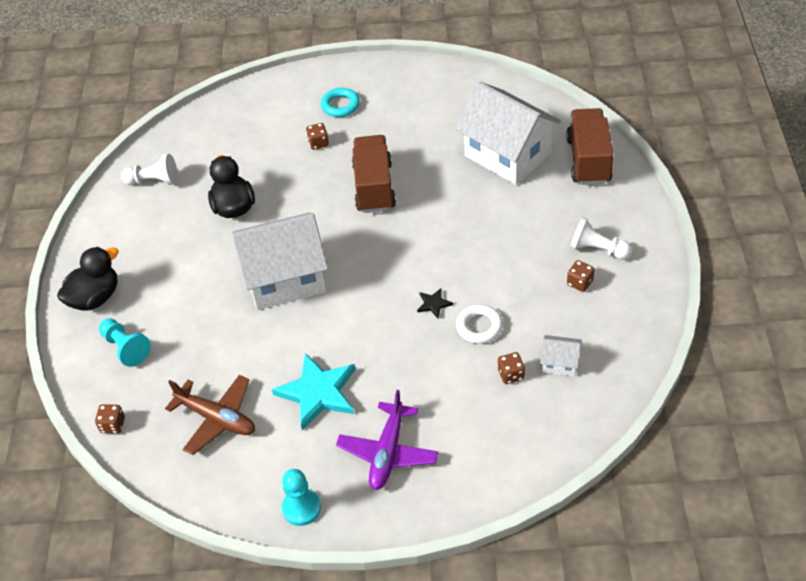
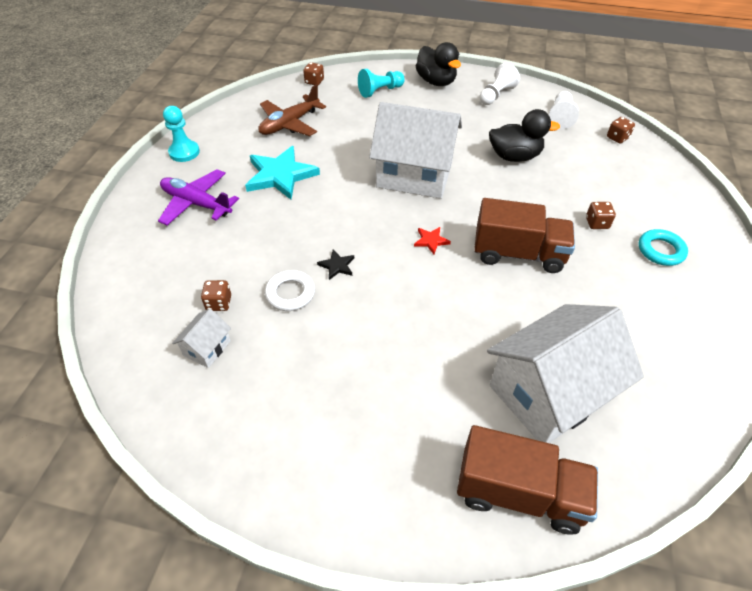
camera: 100 degrees right, 0 degrees up
white house [232,212,328,310] -> white house turned 75 degrees counterclockwise [369,102,462,199]
brown dice [567,260,595,292] -> brown dice moved to [607,117,635,144]
white pawn [570,217,632,260] -> white pawn moved to [479,63,520,105]
none -> red star [414,227,451,254]

